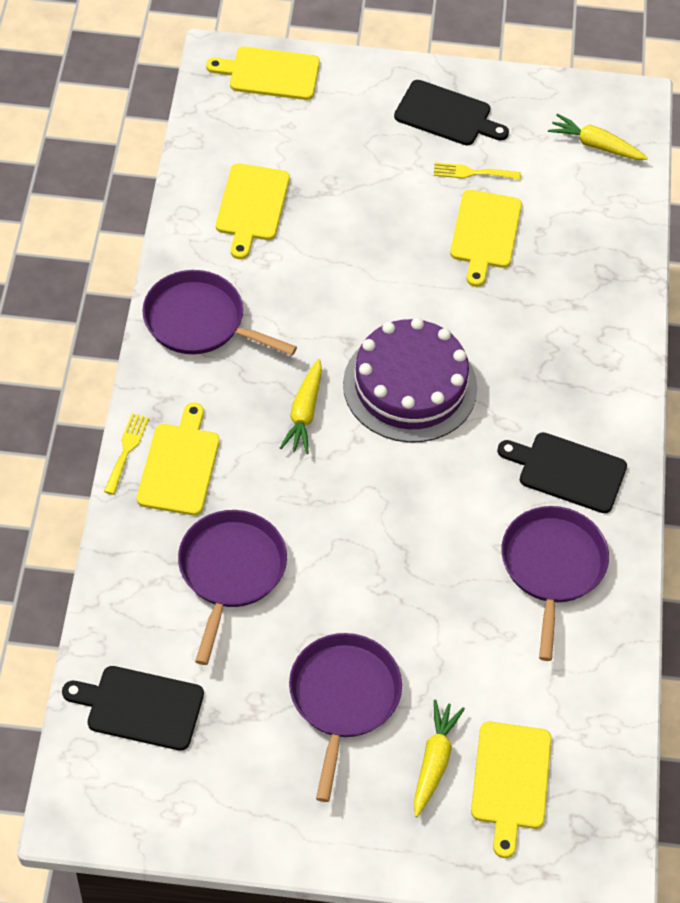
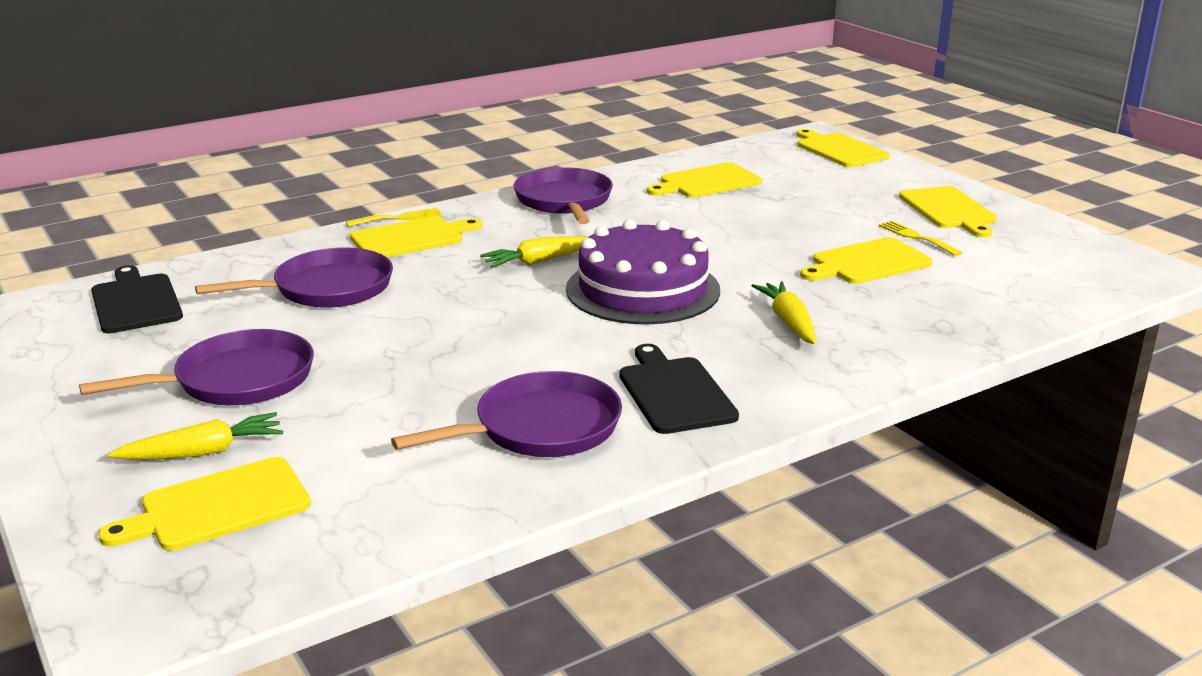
camera: 55 degrees right, 30 degrees down
black cutting board [394,80,509,145] -> yellow cutting board [899,186,997,237]
yellow carrot [548,114,648,160] -> yellow carrot moved to [752,281,817,344]

